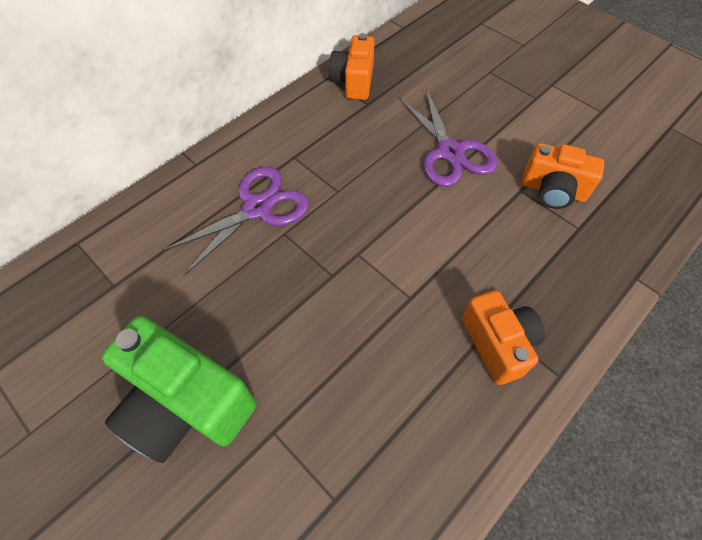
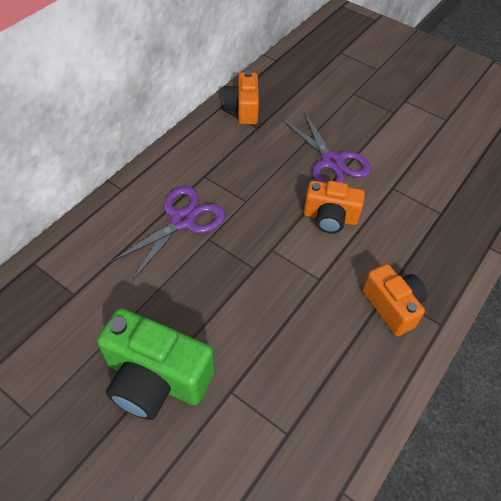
camera: 10 degrees left, 5 degrees down
orange camera [522,143,605,209] -> orange camera moved to [303,180,365,234]

